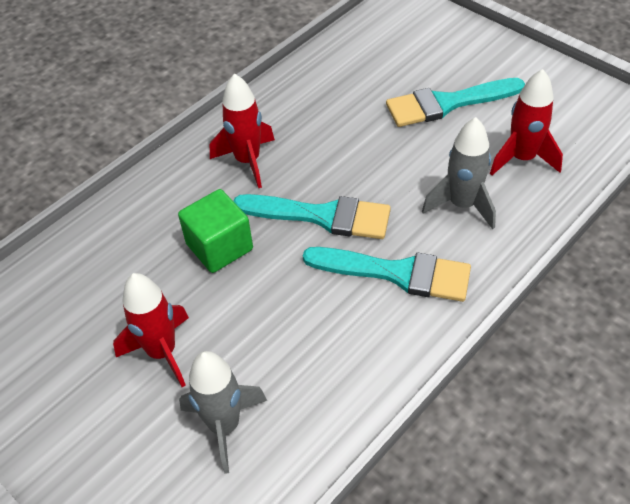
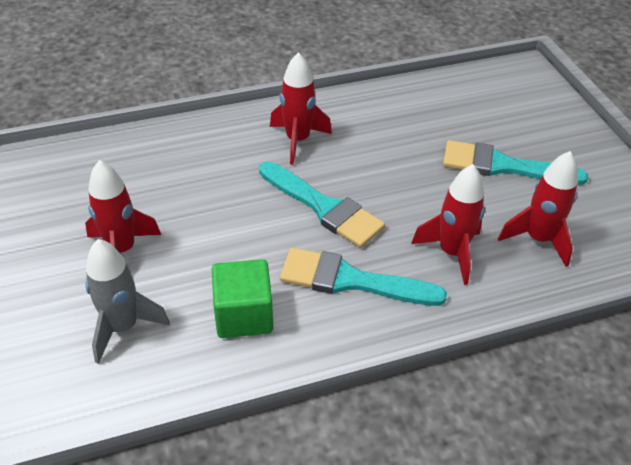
camera: 25 degrees right, 5 degrees down
green cube [178,189,253,273] -> green cube moved to [212,259,273,338]
turquoise brush [303,247,471,302] -> turquoise brush turned 150 degrees clockwise [280,248,447,306]
grey rocket [422,117,496,229] -> red rocket [411,164,485,285]

